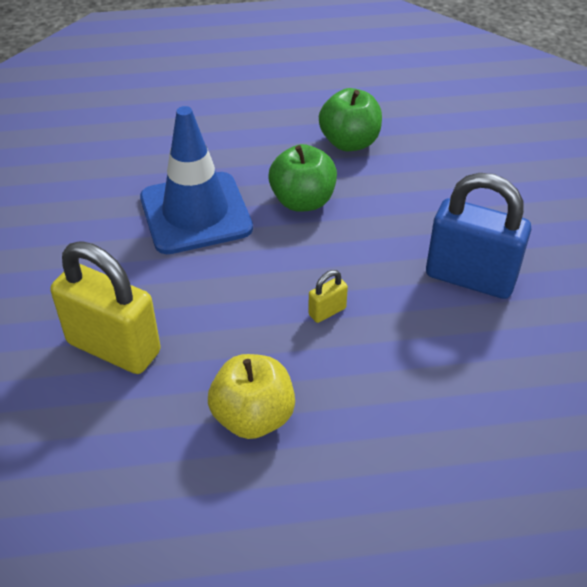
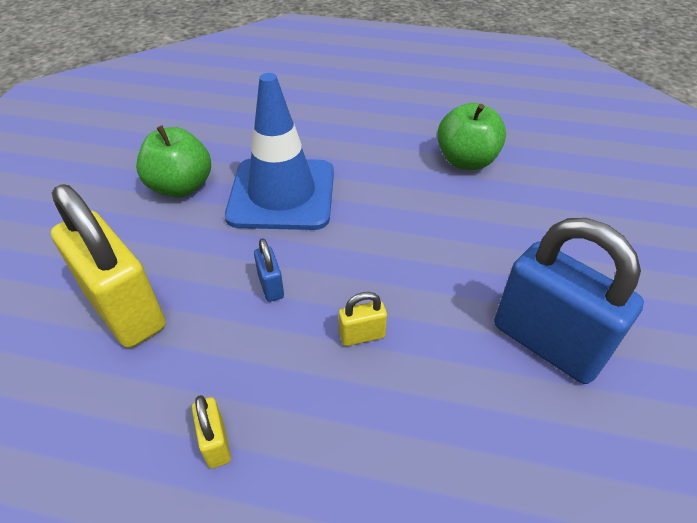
camera: 20 degrees right, 0 degrees up
yellow apple [208,354,295,439] -> yellow padlock [192,395,231,469]
green apple [268,144,337,212] -> green apple moved to [136,125,211,198]
none -> blue padlock [254,238,284,302]

